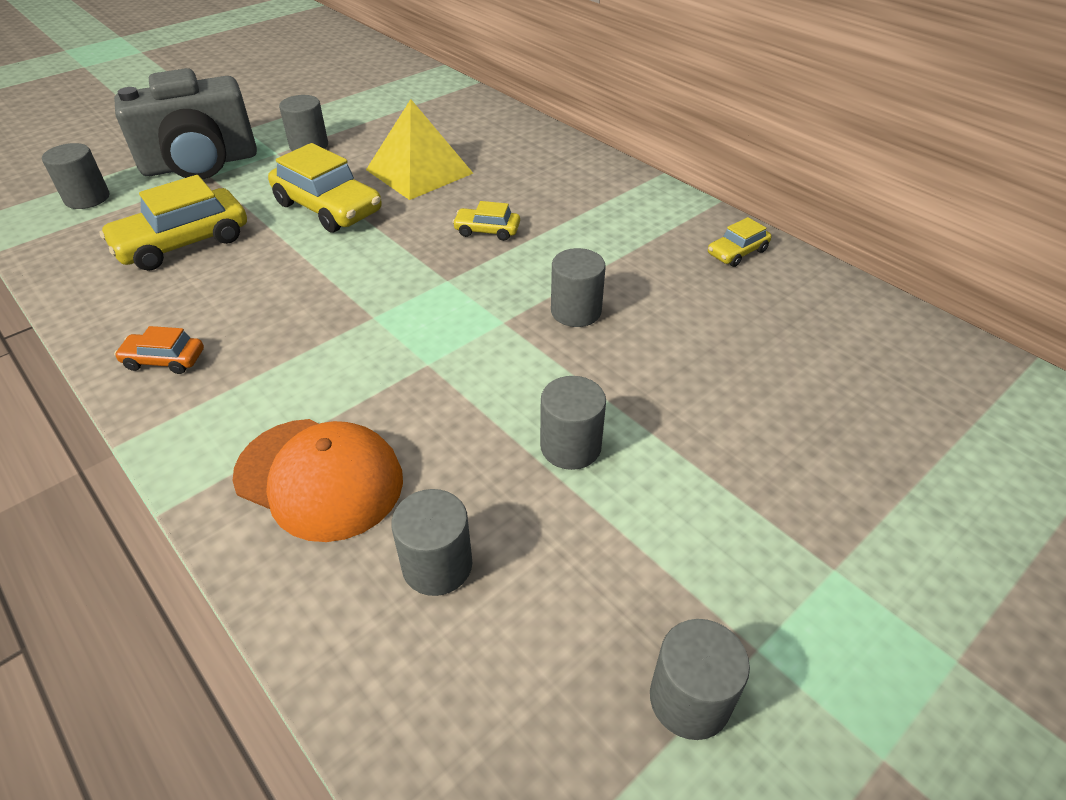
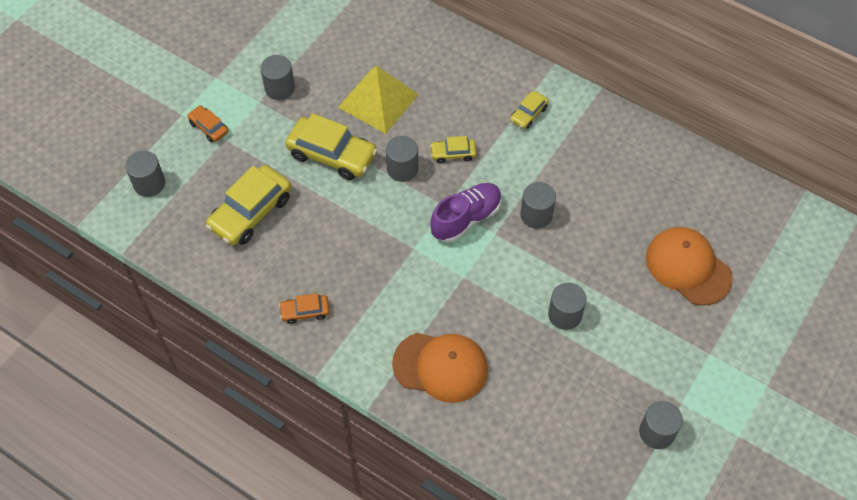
camera: 15 degrees left, 15 degrees up
grey camera [114,68,257,180] -> orange car [187,105,228,142]
grey cylinder [391,489,472,596] -> grey cylinder moved to [386,136,418,182]
yellow car [708,217,771,267] -> yellow car moved to [510,91,549,129]
none -> purple shoe [430,183,502,243]
none -> orange cap [646,227,732,305]

